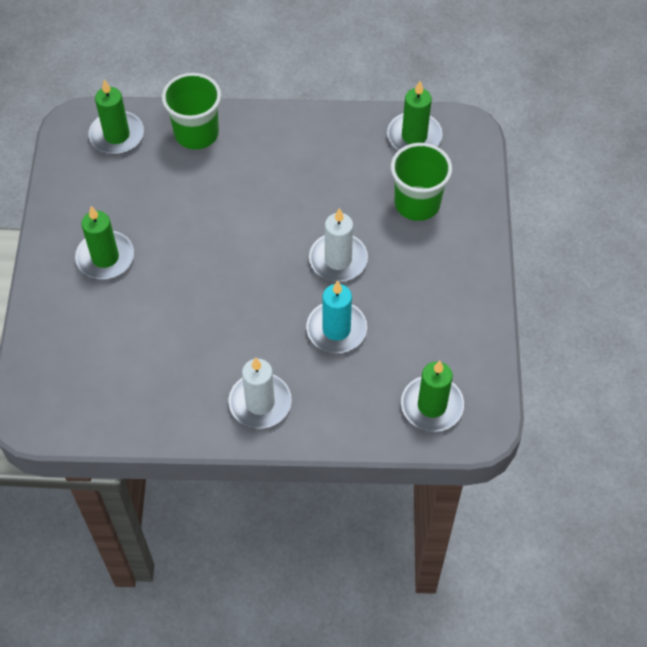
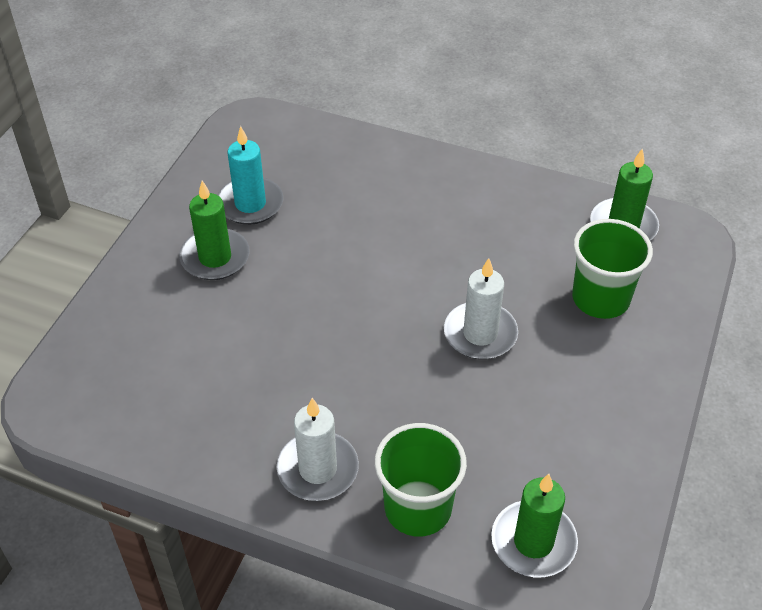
camera: 20 degrees right, 10 degrees down
green candle [89,79,144,154] -> none
green cup [162,73,221,149] -> green cup moved to [375,423,467,537]
turquoise candle [306,281,367,353] -> turquoise candle moved to [218,126,284,225]

